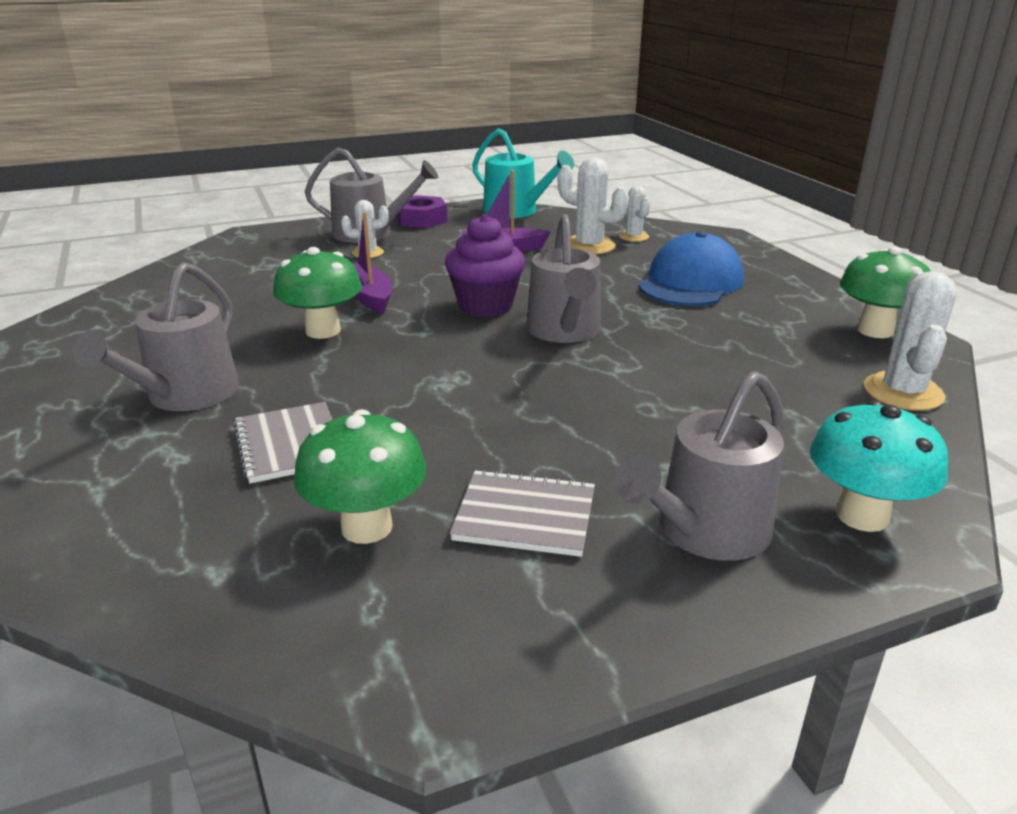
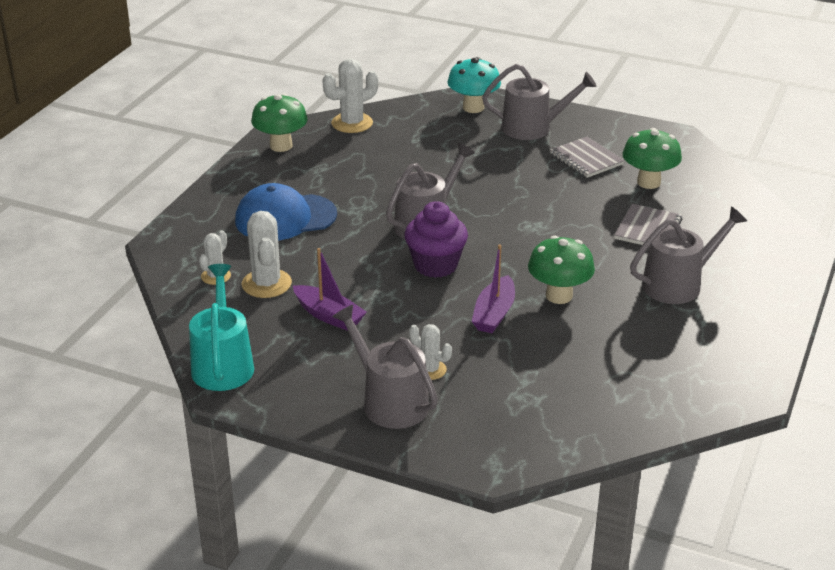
camera: 135 degrees left, 5 degrees up
purple nut [396,195,447,228] -> none

